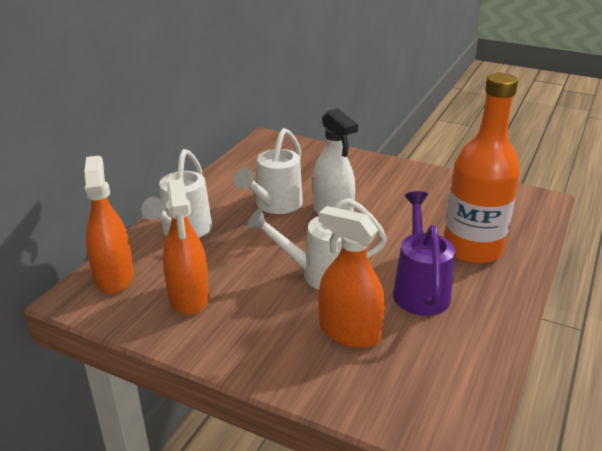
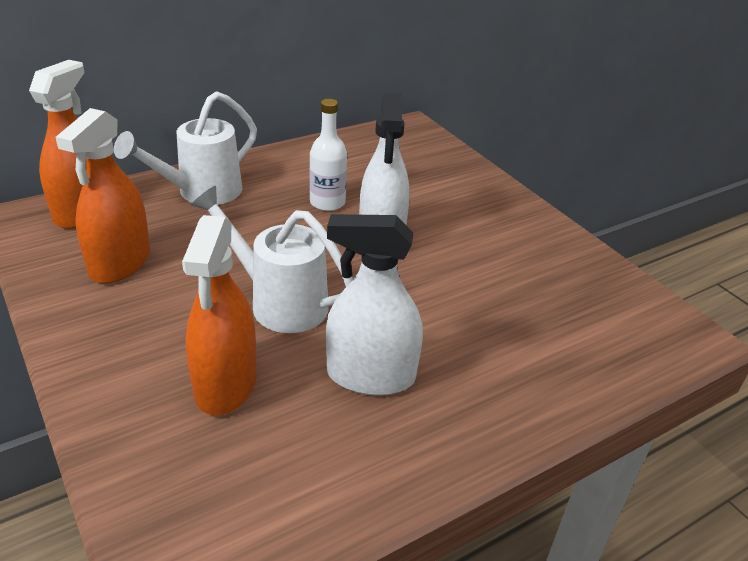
camera: 30 degrees right, 5 degrees up
white watering can [234,128,303,214] -> white bottle [310,99,347,211]
orange spray bottle [319,206,385,348] -> orange spray bottle turned 150 degrees counterclockwise [182,215,257,416]
purple watering can [393,191,455,316] -> white spray bottle [326,214,423,396]
orange bottle [444,73,520,264] -> none

